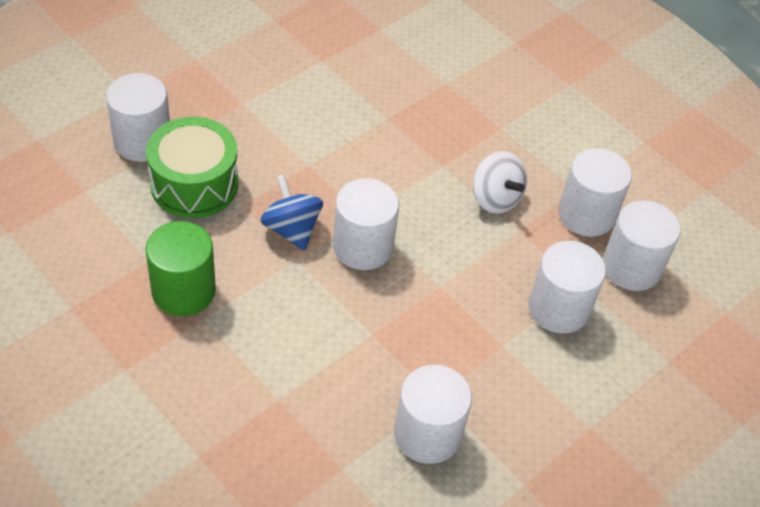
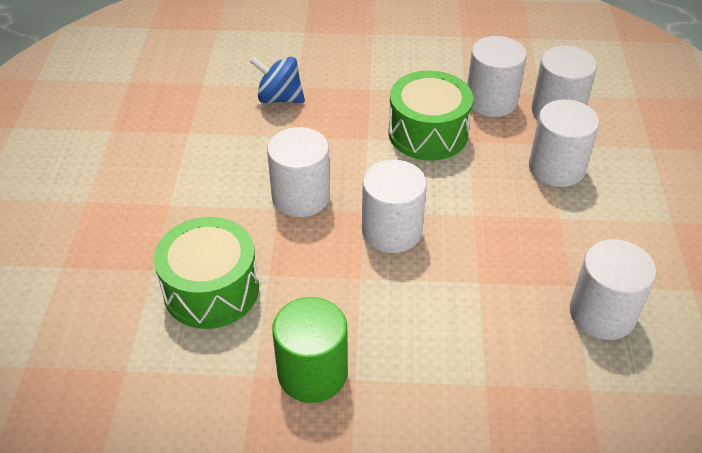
camera: 40 degrees left, 5 degrees down
white cylinder [106,73,170,162] -> white cylinder moved to [267,127,330,217]
blue spinning top [260,174,323,251] -> blue spinning top moved to [249,56,305,103]
white spinning top [473,151,527,214] -> green drum [388,70,473,161]

